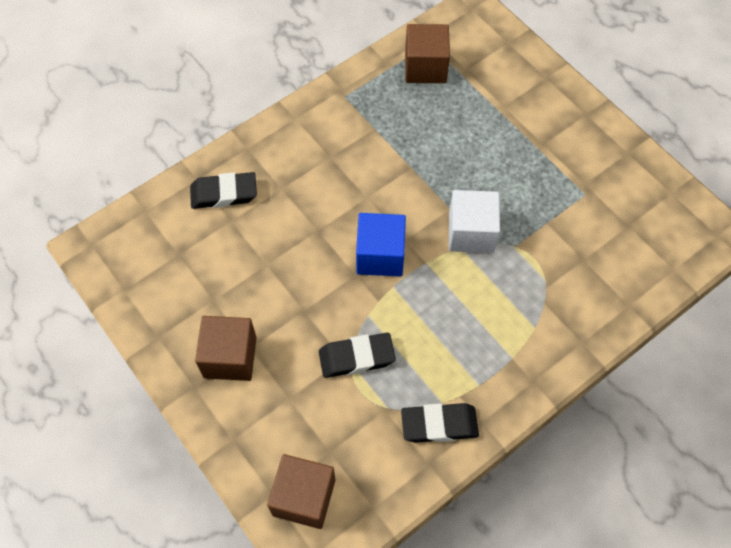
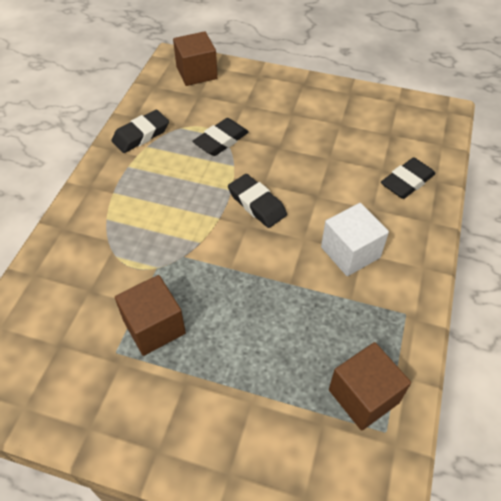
camera: 145 degrees right, 10 degrees down
brown cube [195,316,257,381] -> brown cube moved to [115,275,186,356]
blue cube [356,213,406,277] -> black eraser [228,174,287,228]
white cube [449,190,500,253] -> white cube moved to [321,203,389,276]

